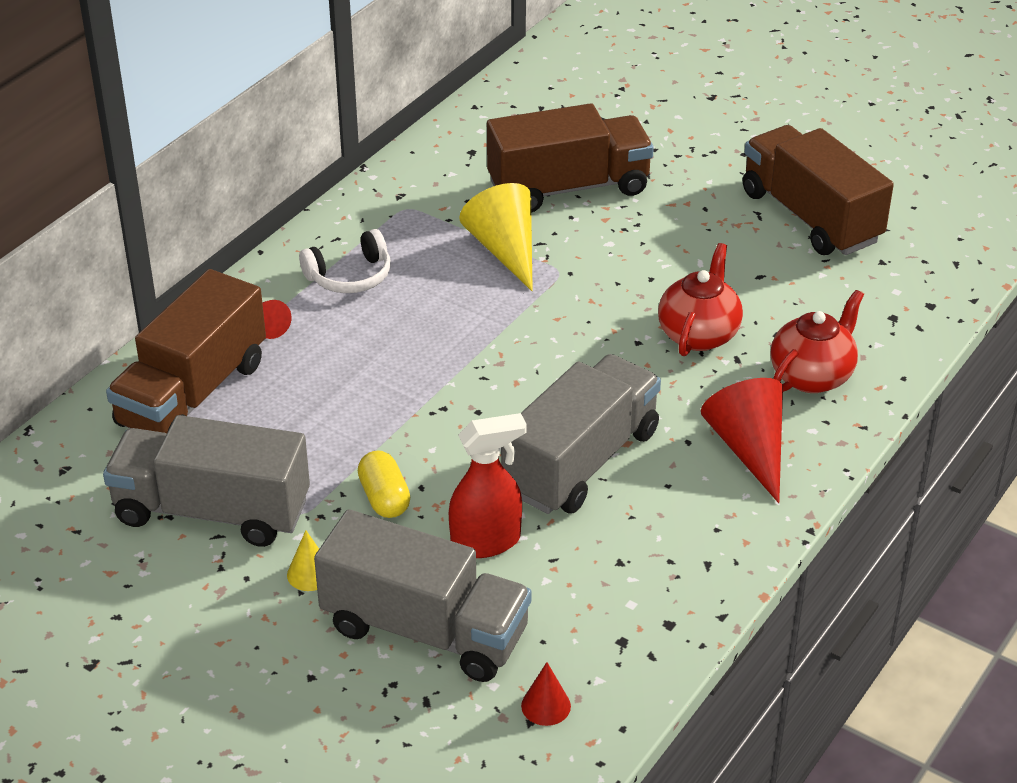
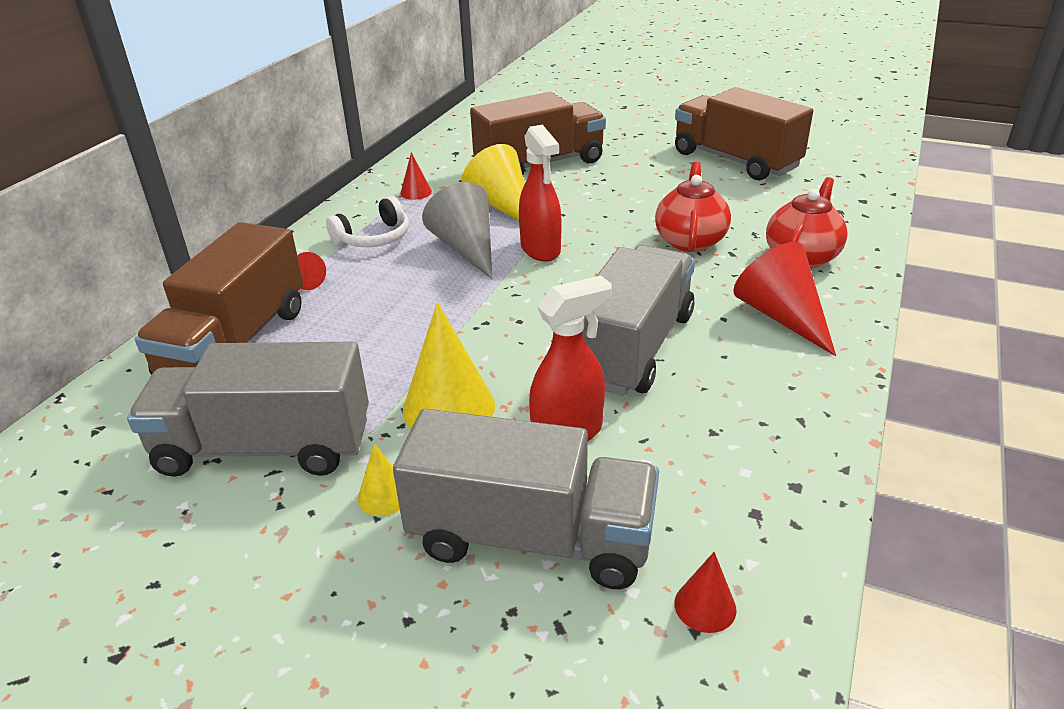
camera: 10 degrees left, 5 degrees down
yellow capsule [358,450,410,518] -> yellow cone [403,302,495,429]
none -> red cone [400,152,432,200]
none -> grey cone [422,182,492,279]
none -> red spray bottle [519,124,561,262]

